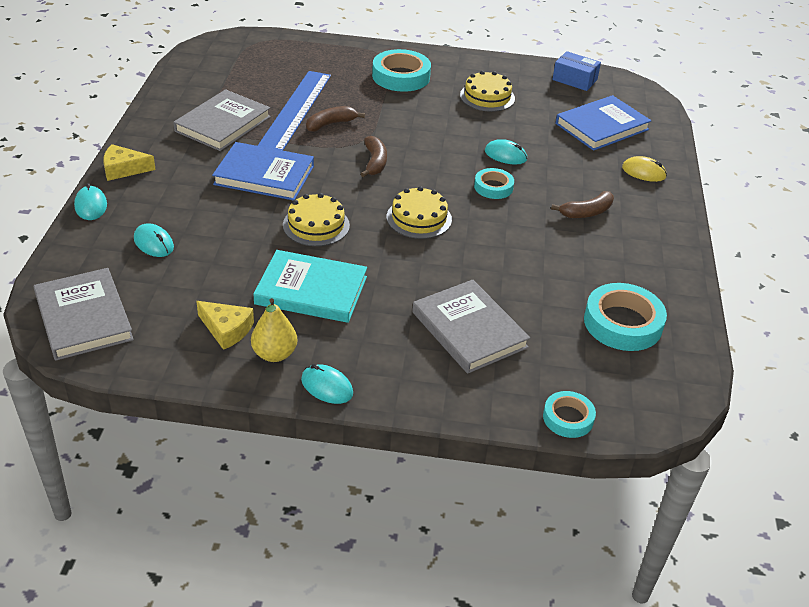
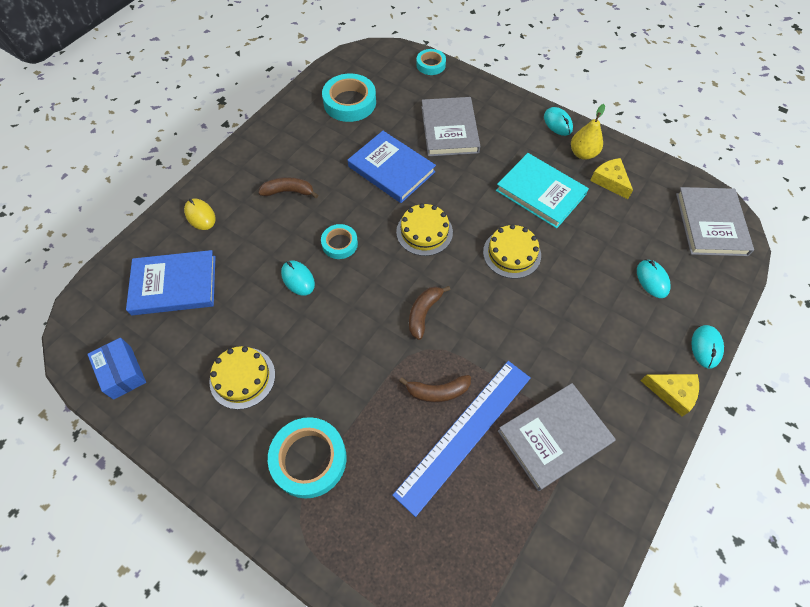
camera: 150 degrees left, 20 degrees up
blue book [212,142,314,200] -> blue book moved to [348,131,436,203]

